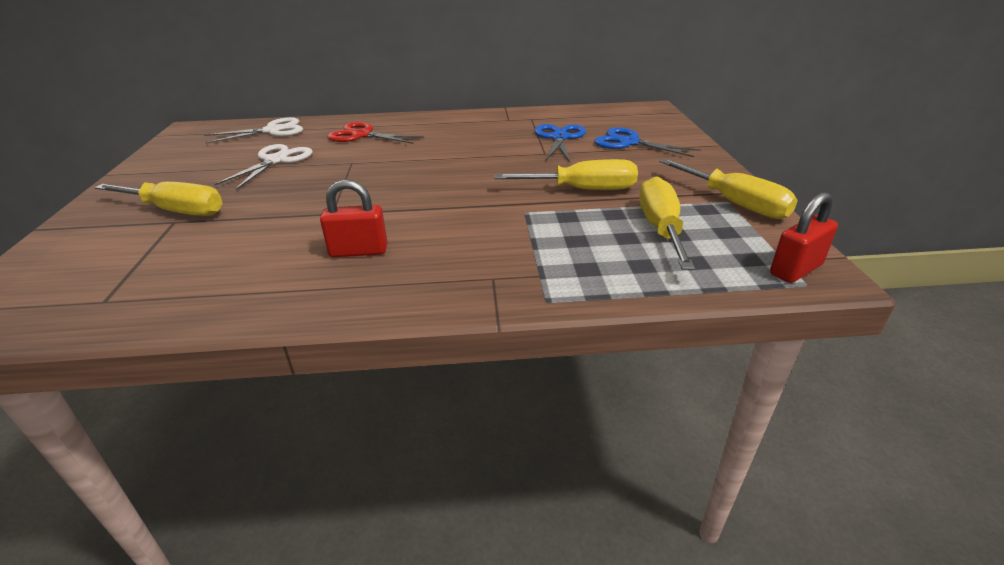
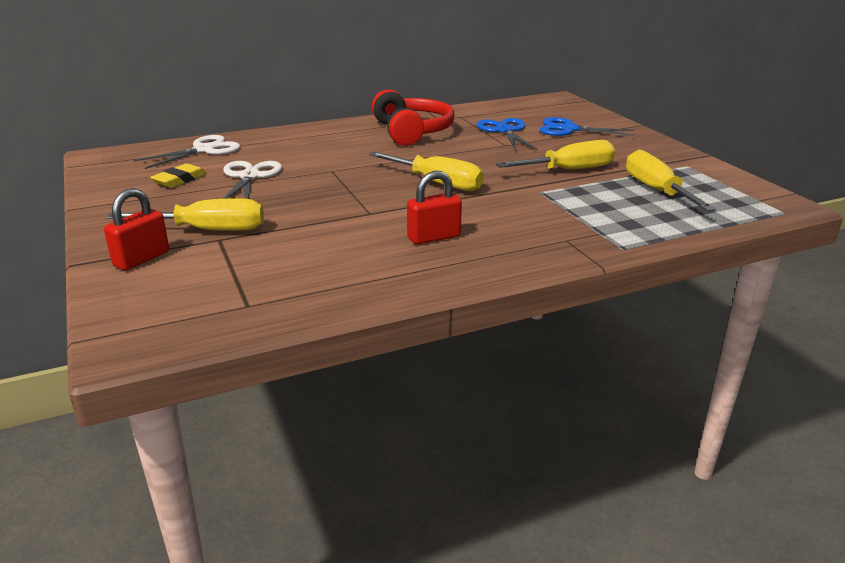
camera: 20 degrees left, 5 degrees down
red scissors [327,122,424,144] -> none
yellow screwdriver [659,158,798,219] -> yellow screwdriver moved to [369,152,484,191]
red padlock [770,192,838,283] -> red padlock moved to [104,188,169,270]
none -> yellow eraser [150,163,207,188]
none -> red headphones [372,89,455,146]

